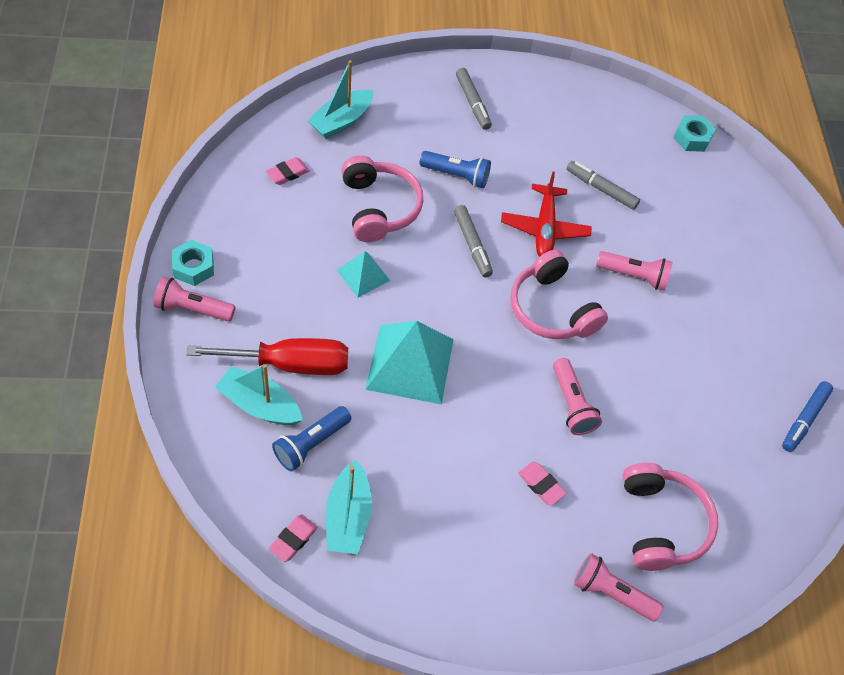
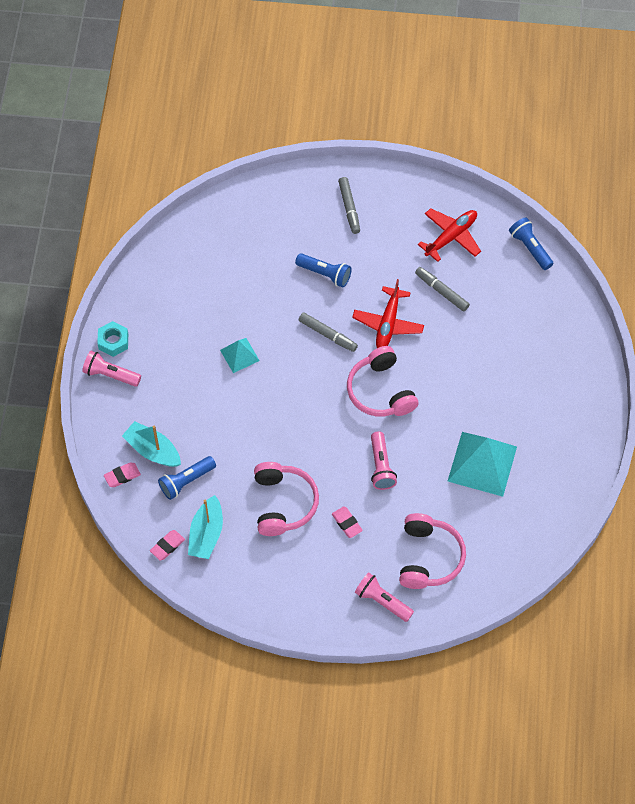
camera: 15 degrees right, 5 degrees up
red screwdriver [186,338,348,375] -> none
pink eraser [266,157,310,185] -> pink eraser moved to [104,462,141,487]
turquoise boat [307,60,373,139] -> none
pink headphones [341,155,423,242] -> pink headphones moved to [254,462,319,536]
turquoise pyramid [365,321,454,405] -> turquoise pyramid moved to [448,432,517,497]
grey marker [454,205,493,278] -> grey marker turned 45 degrees counterclockwise [299,312,358,352]
pink flashlight [596,251,673,291] -> none
turquoise nut [673,115,716,152] -> blue flashlight [509,217,553,270]
blue marker [782,381,833,452] -> none
none -> red plane [418,208,481,262]

